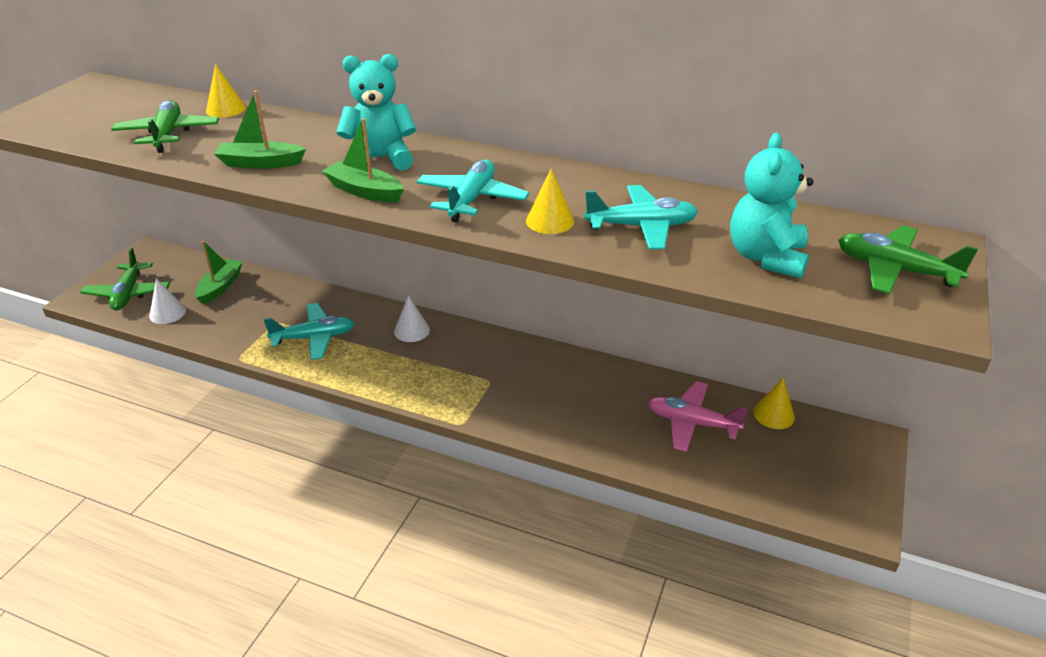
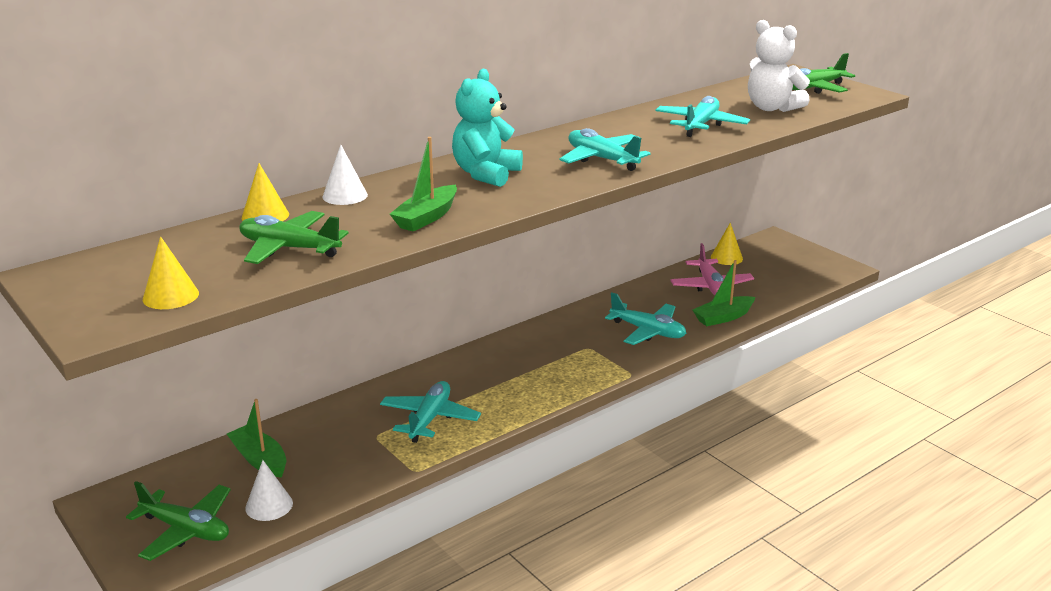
camera: 60 degrees left, 10 degrees down
green boat [322,118,404,202] -> green boat moved to [693,260,755,326]
white cone [394,295,430,342] -> white cone moved to [322,145,368,205]
yellow cone [526,168,574,234] -> yellow cone moved to [143,236,199,309]
pink plane [648,381,747,452] -> pink plane turned 60 degrees counterclockwise [670,243,754,295]
turquoise teddy bear [730,133,813,279] -> white teddy bear [748,20,810,112]
none -> turquoise plane [605,293,686,345]

